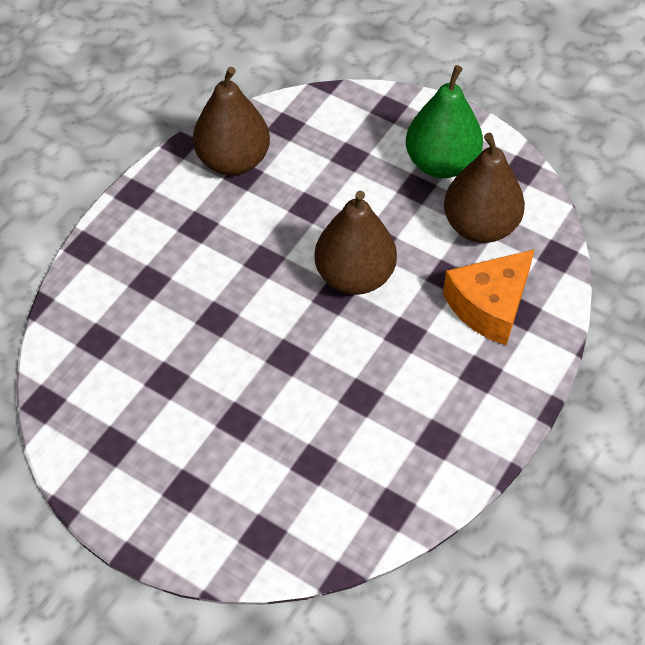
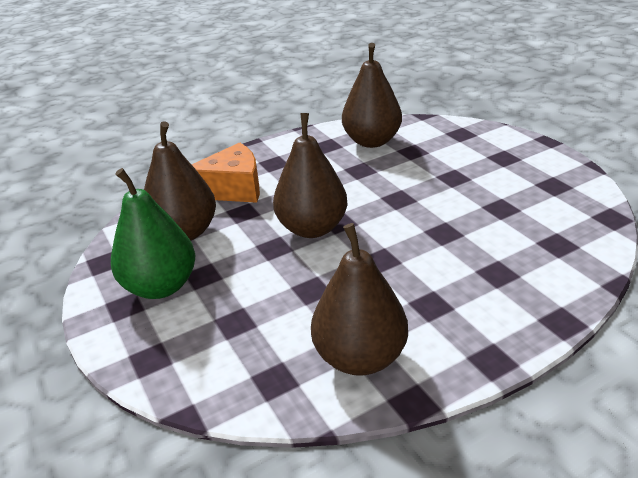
camera: 150 degrees left, 20 degrees down
none -> brown pear [342,43,402,148]

